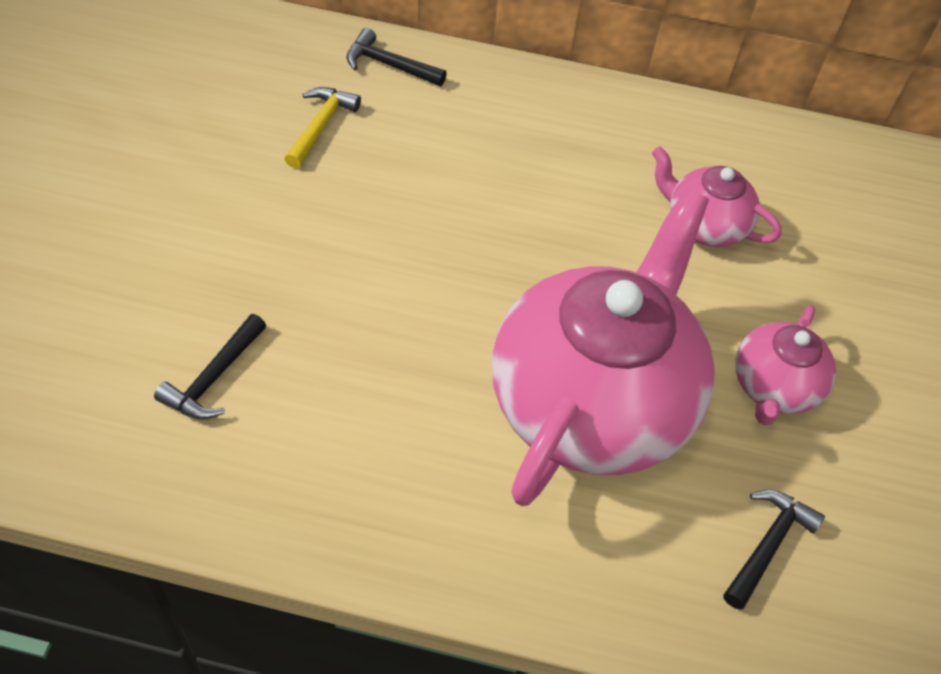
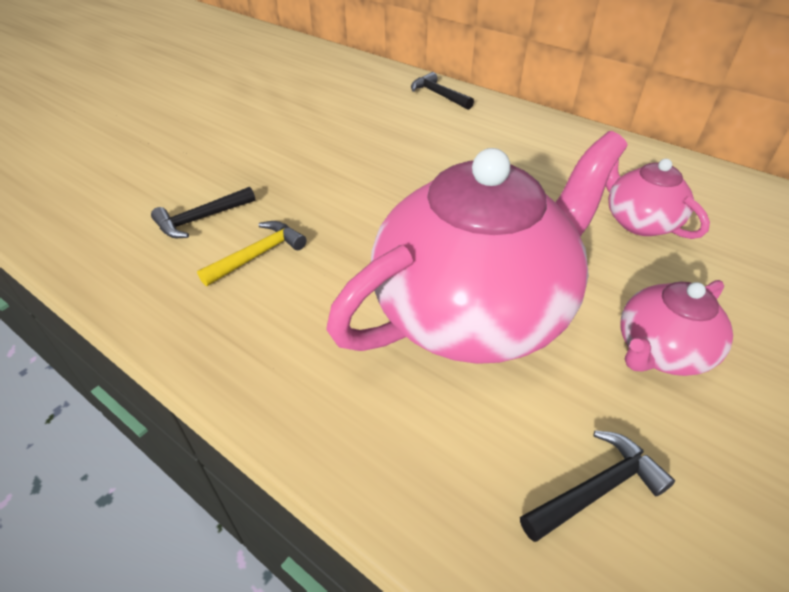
camera: 30 degrees right, 10 degrees down
yellow hammer [285,87,361,168] -> yellow hammer moved to [197,221,307,286]

